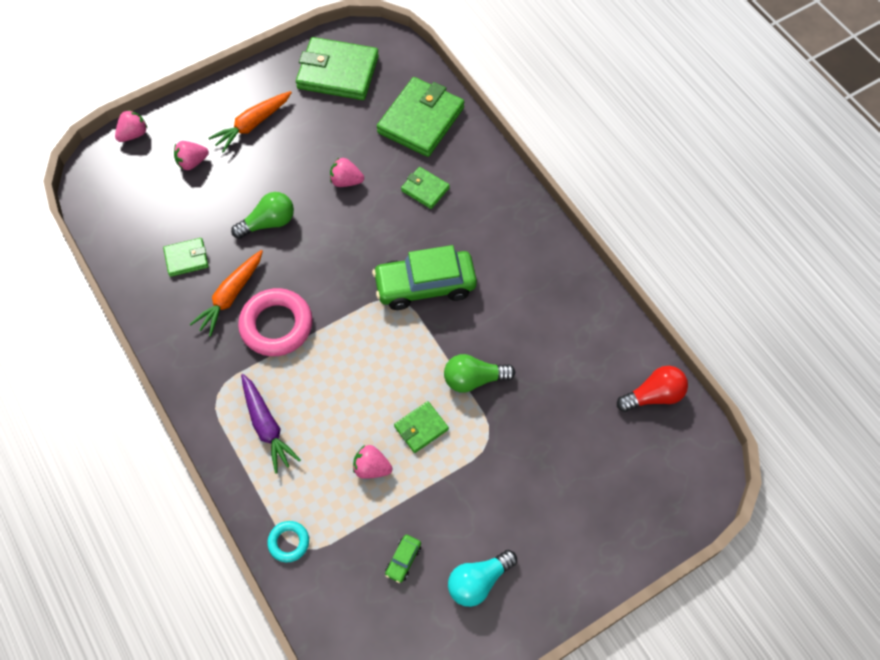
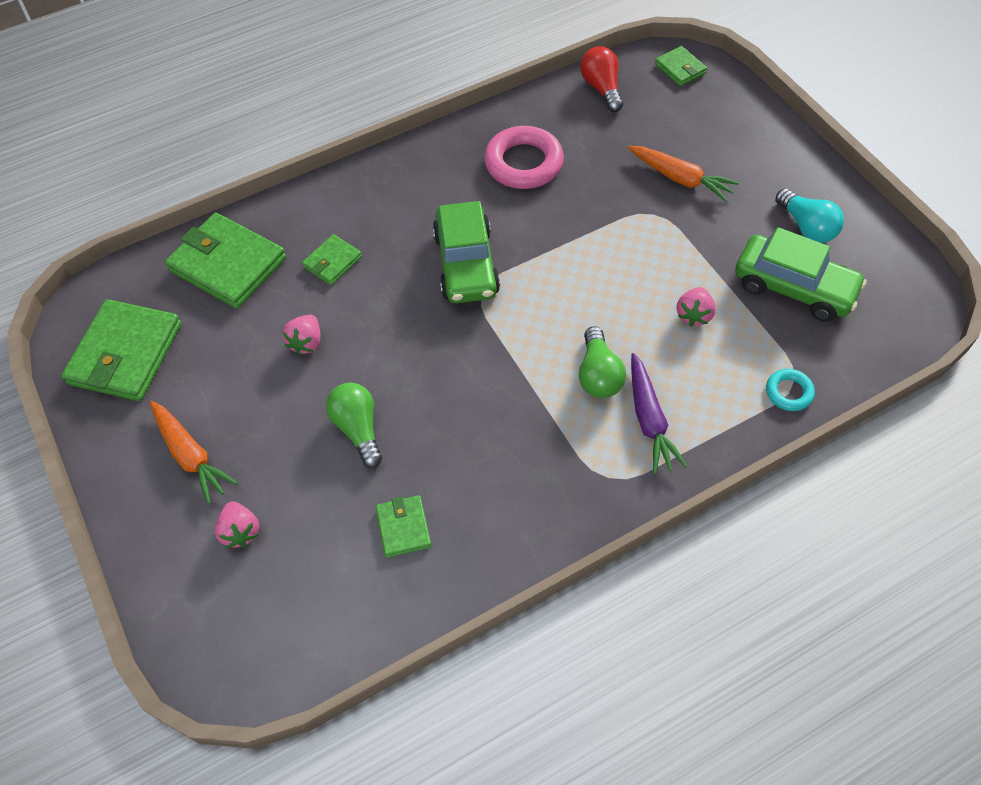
camera: 85 degrees left, 5 degrees down
pink strawberry [115,110,148,142] -> none
orange carrot [189,250,263,337] -> orange carrot moved to [628,146,739,202]
pink ring [238,288,313,356] -> pink ring moved to [484,126,564,189]
purple carrot [241,374,301,474] -> purple carrot turned 105 degrees clockwise [631,353,688,474]
green car [385,535,421,583] -> green car [735,227,867,322], size x2.42
green wallet [394,401,449,453] -> green wallet moved to [655,46,707,86]
green light bulb [444,354,515,393] -> green light bulb moved to [579,326,626,398]

